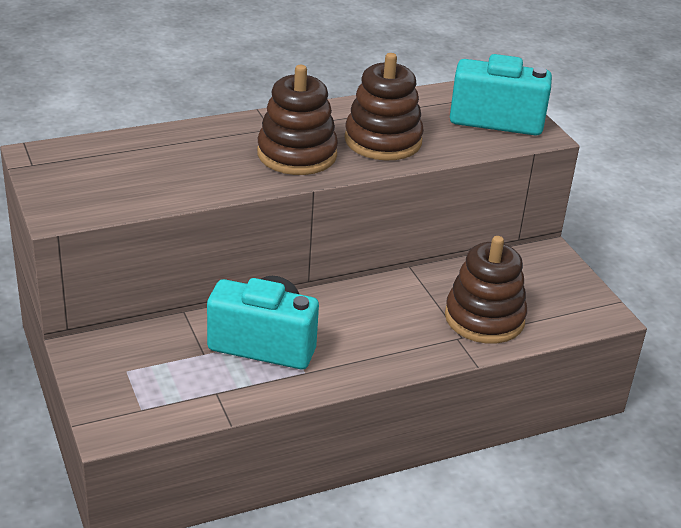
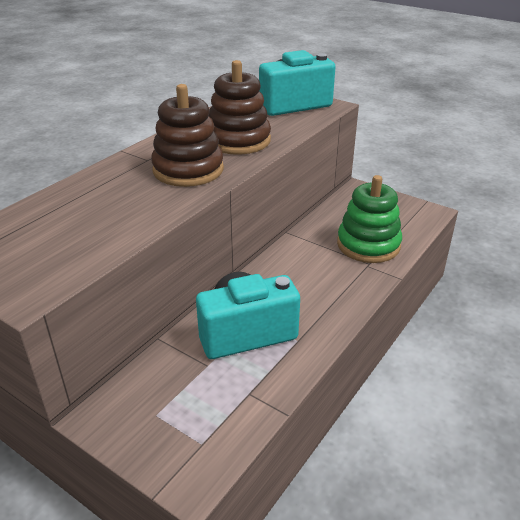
camera: 30 degrees left, 0 degrees up
brown stacking toy [445,236,527,344] -> green stacking toy [337,175,402,263]

